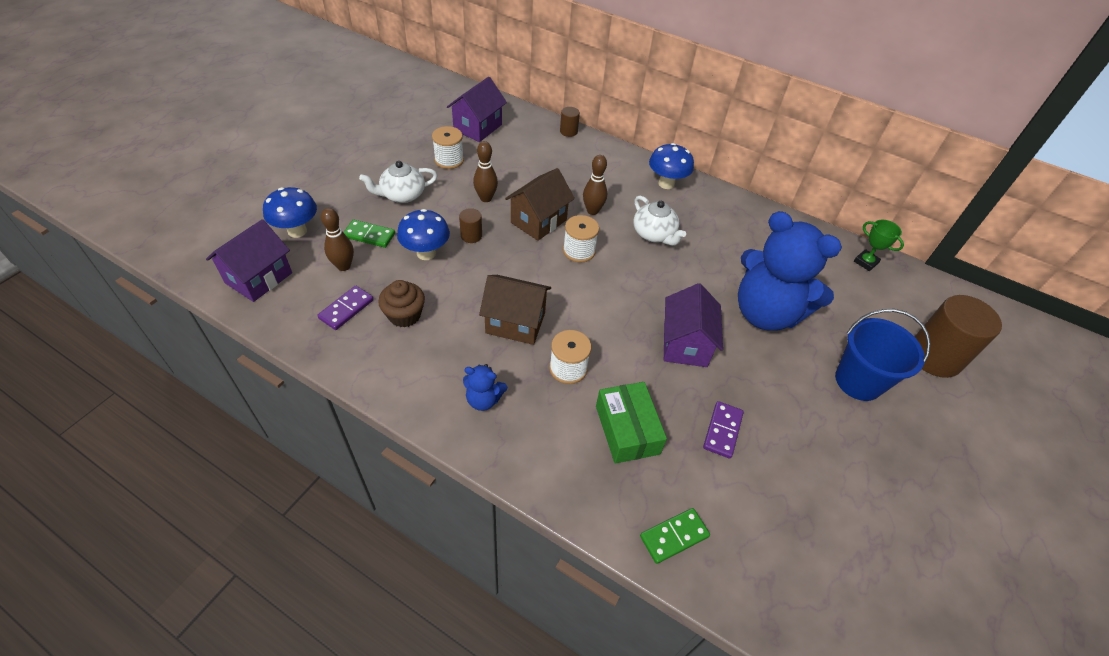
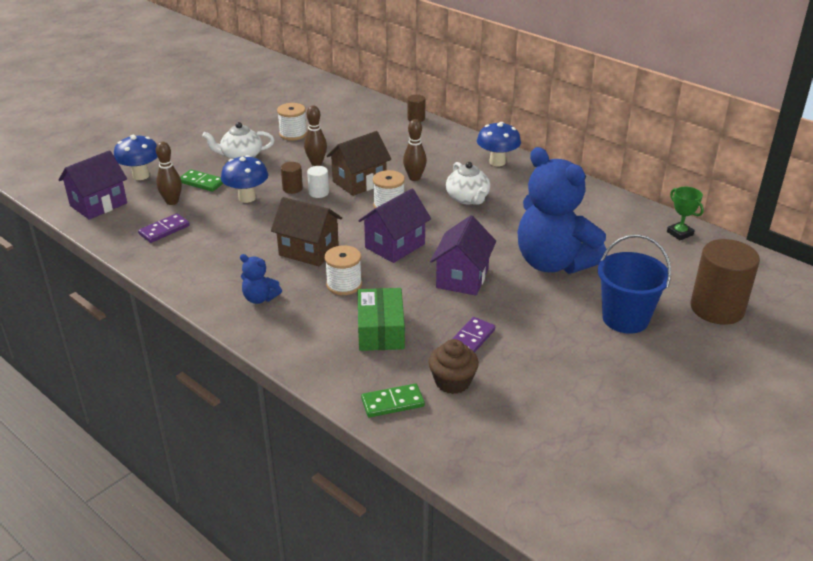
camera: 15 degrees right, 15 degrees down
brown cupcake [378,280,425,328] -> brown cupcake moved to [429,339,479,394]
purple house [447,77,507,142] -> purple house moved to [358,189,431,263]
none -> white cylinder [307,166,329,198]

